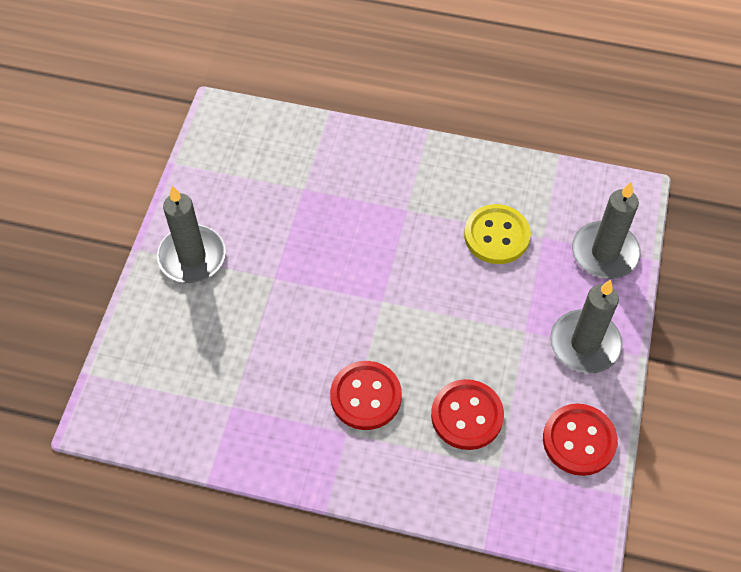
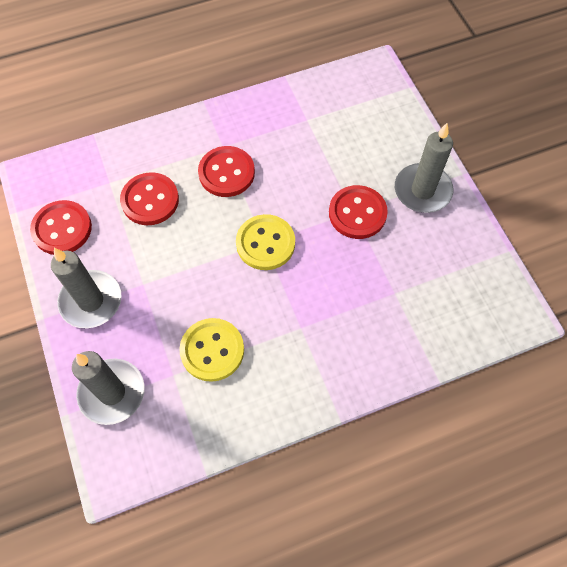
camera: 145 degrees right, 5 degrees up
none -> yellow button [236,214,295,270]
none -> red button [329,185,388,239]

